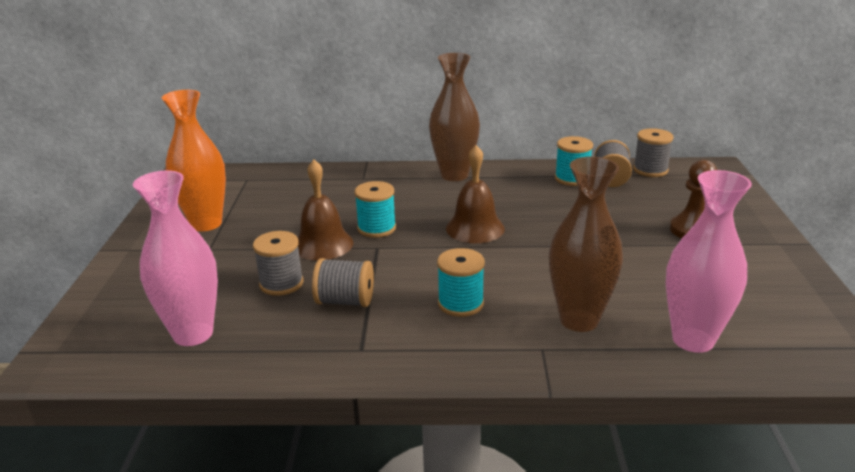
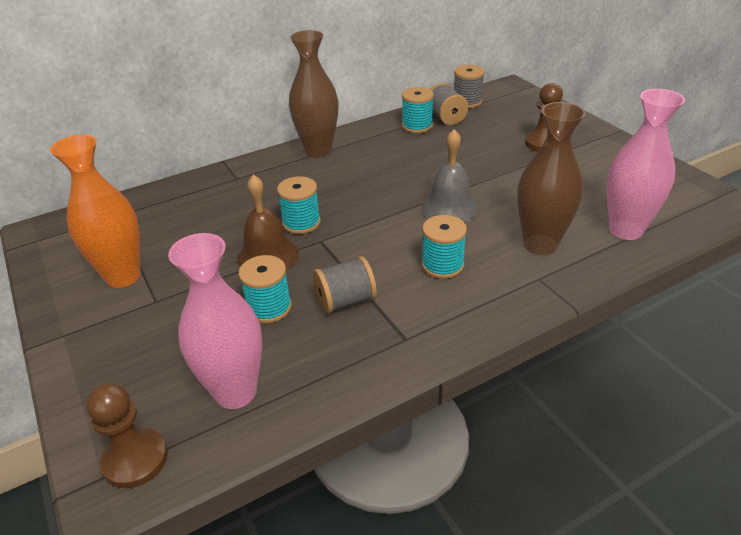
camera: 30 degrees left, 10 degrees up
grey spool [253,231,303,296] -> turquoise spool [239,255,292,323]
brown bell [446,145,505,243] -> none
none -> brown pawn [86,383,168,488]
none -> grey bell [422,129,479,223]

